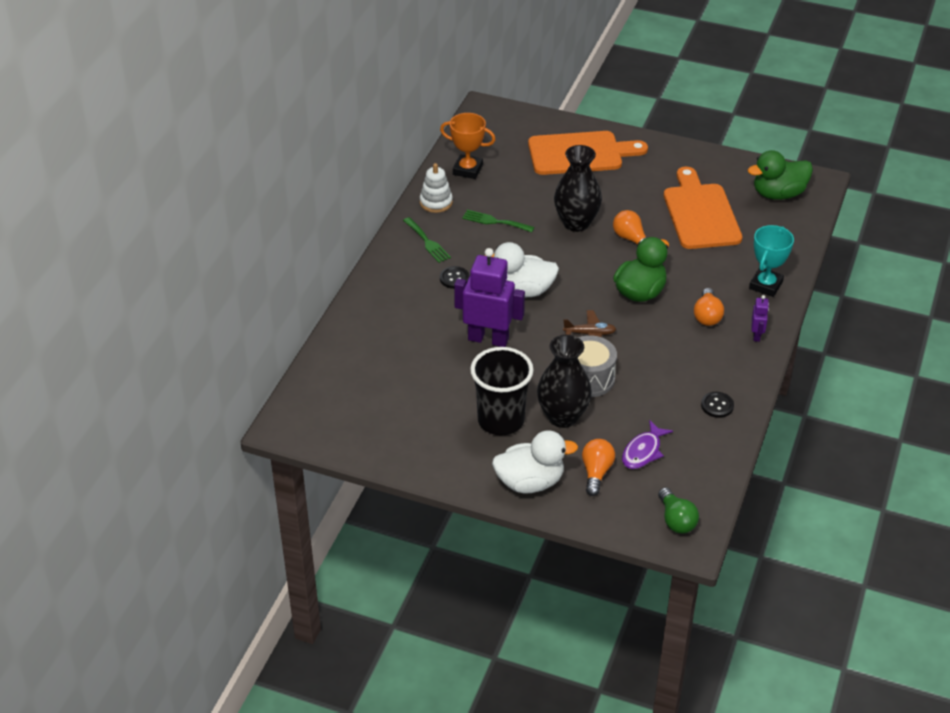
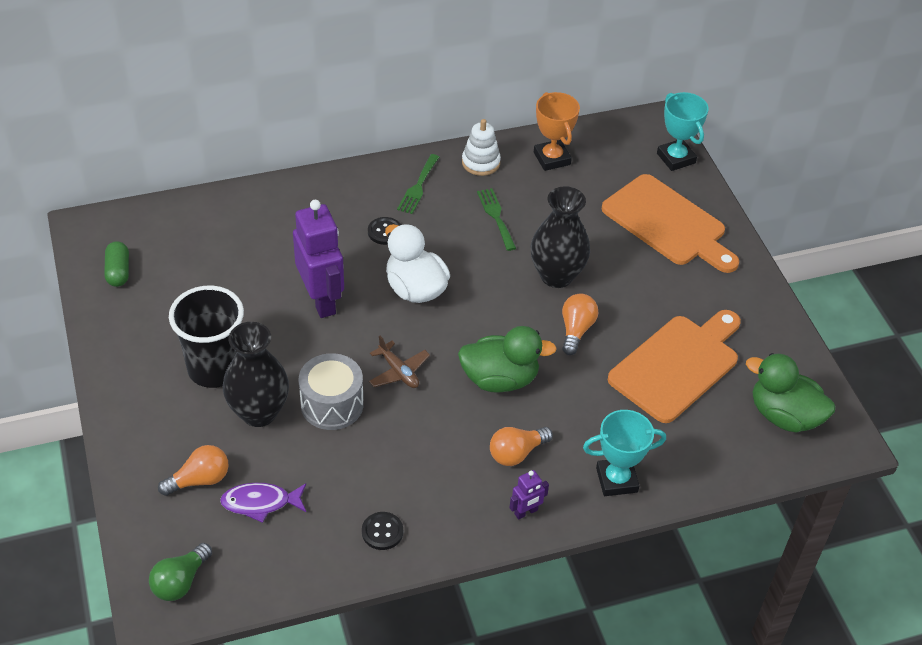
camera: 50 degrees right, 5 degrees up
white duck [492,431,578,494] -> none
none -> green capsule [104,241,129,287]
none -> turquoise trophy [657,92,709,171]

